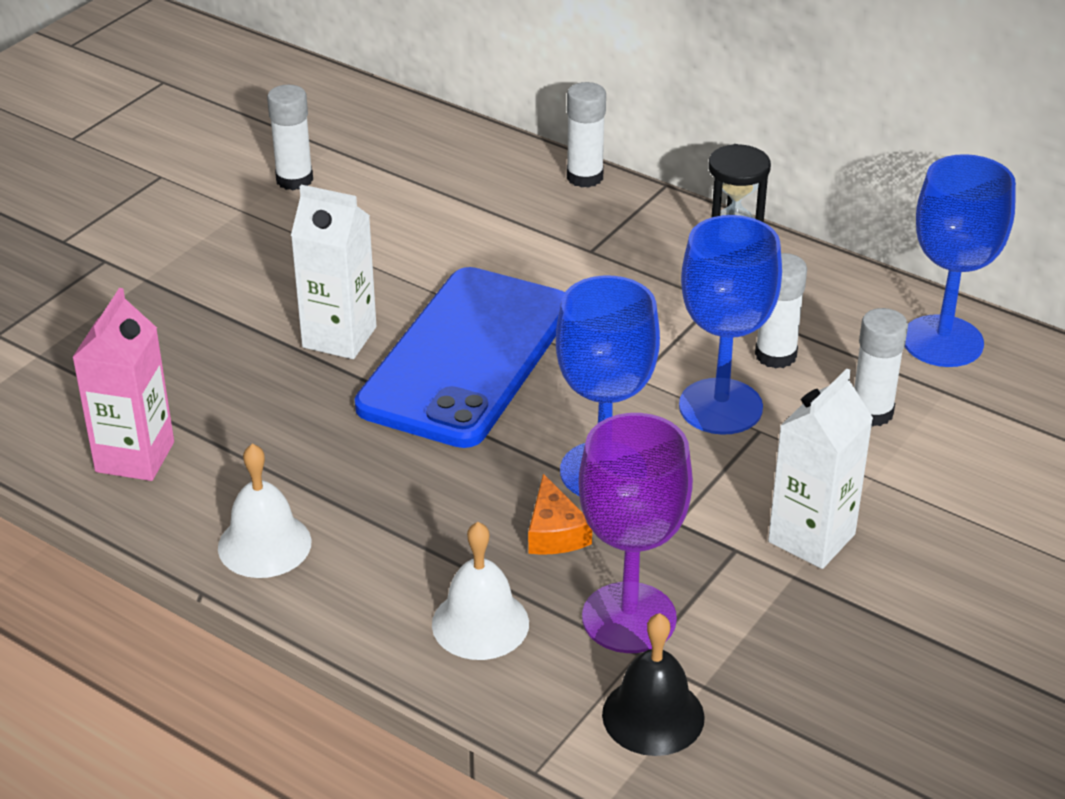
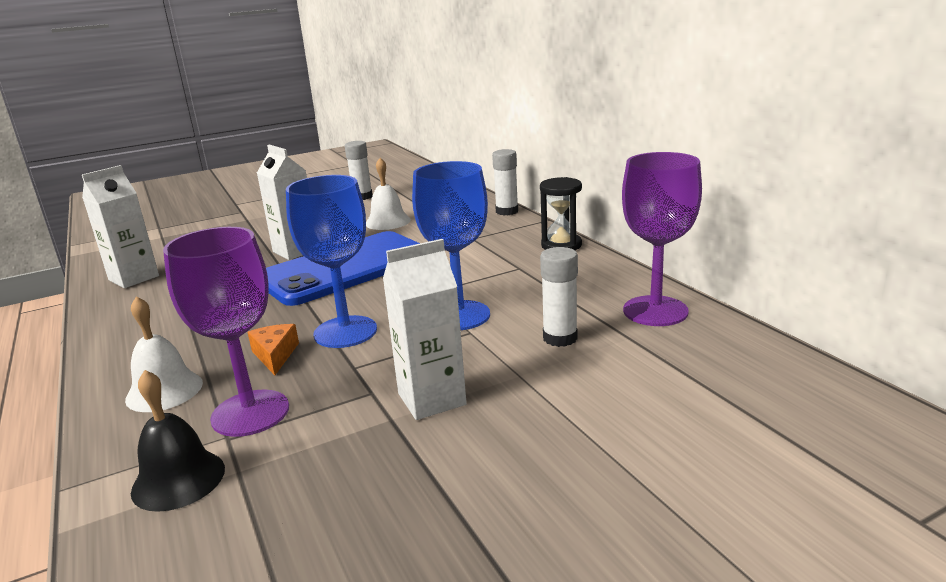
camera: 30 degrees right, 15 degrees down
pink carton [72,288,174,481] -> white carton [82,165,159,288]
white bell [218,444,311,578] -> white bell moved to [366,158,411,230]
orange cheese [528,474,592,555] -> orange cheese turned 150 degrees clockwise [247,324,299,375]
white glue stick [755,253,807,369] -> none
blue goblet [905,154,1016,367] -> purple goblet [622,152,702,326]

